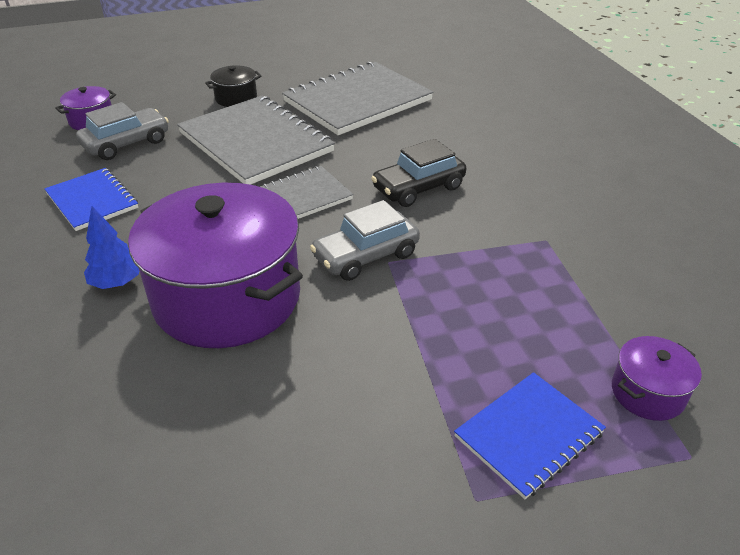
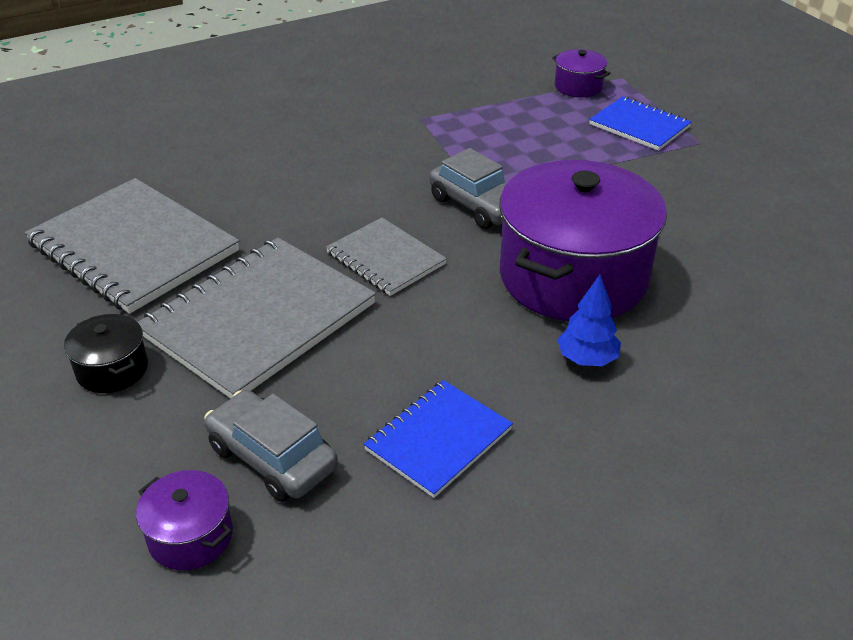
camera: 100 degrees left, 0 degrees up
black car [371,139,466,207] -> none

